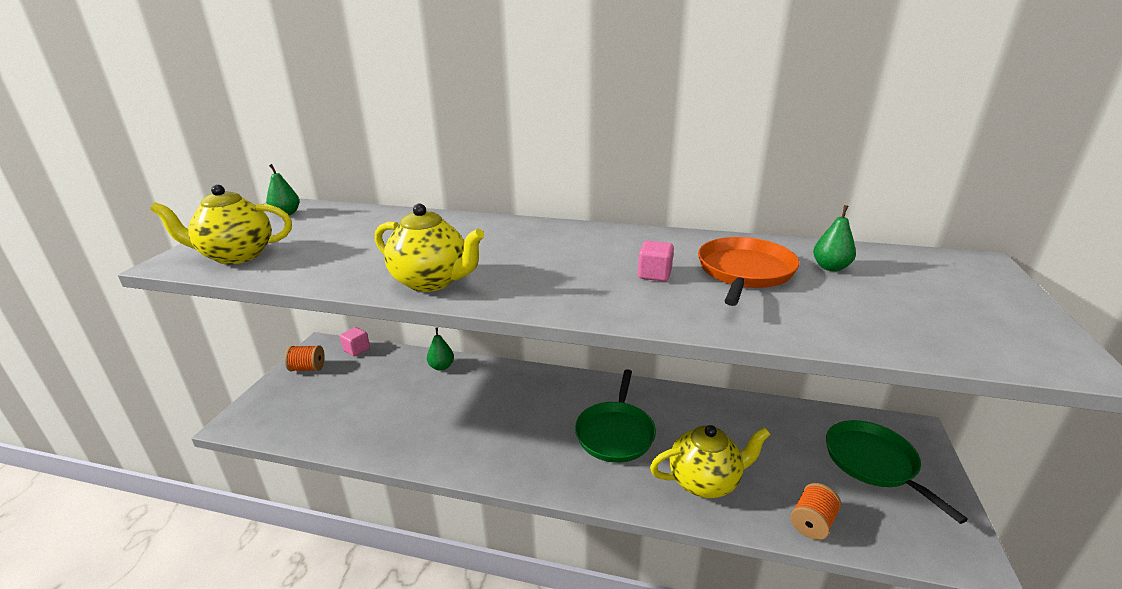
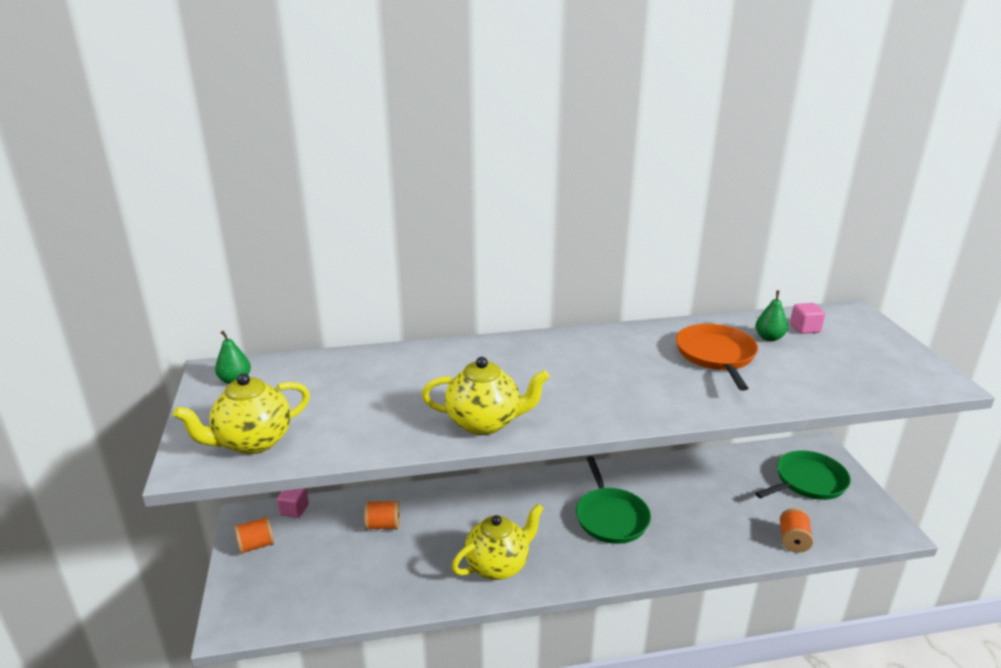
camera: 25 degrees left, 0 degrees up
green pear [427,328,454,371] -> none
pink cube [638,241,674,281] -> pink cube moved to [790,303,825,334]
yellow teapot [650,425,771,498] -> yellow teapot moved to [452,504,544,580]
green pan [826,420,968,524] -> green pan turned 105 degrees clockwise [755,450,851,500]
none -> orange spool [364,500,400,530]

